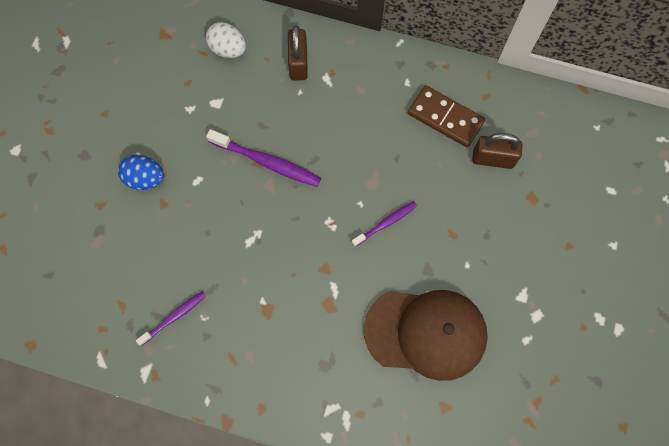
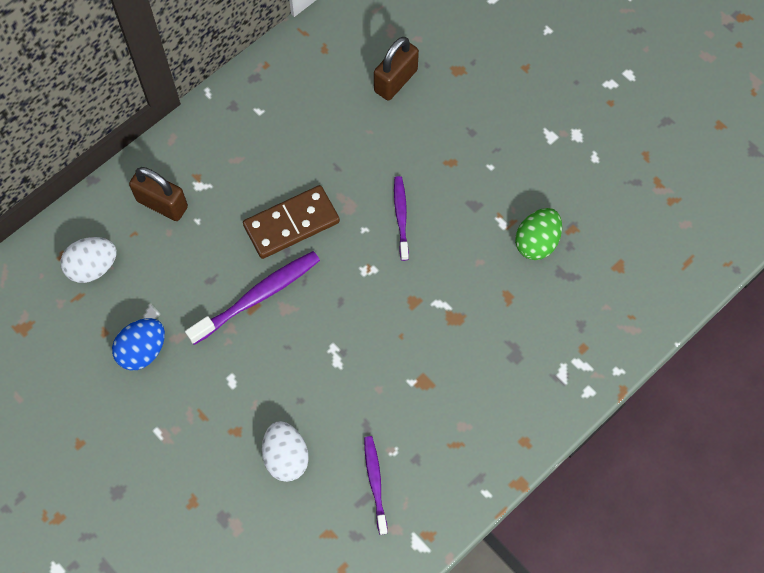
camera: 60 degrees left, 5 degrees down
blue egg [118,155,164,190] -> blue egg moved to [112,318,165,370]
brown cap [364,290,488,381] -> green egg [515,208,562,260]
brown domino [408,85,485,147] -> brown domino moved to [243,185,340,259]
none -> white egg [262,421,309,482]

